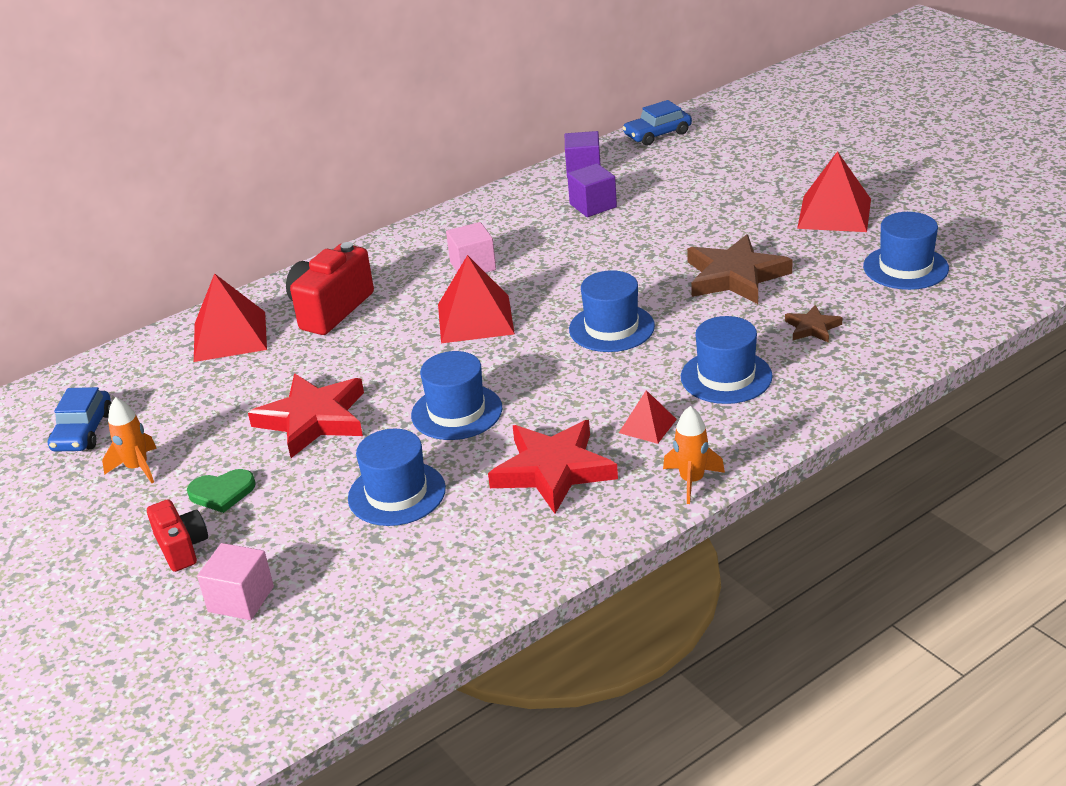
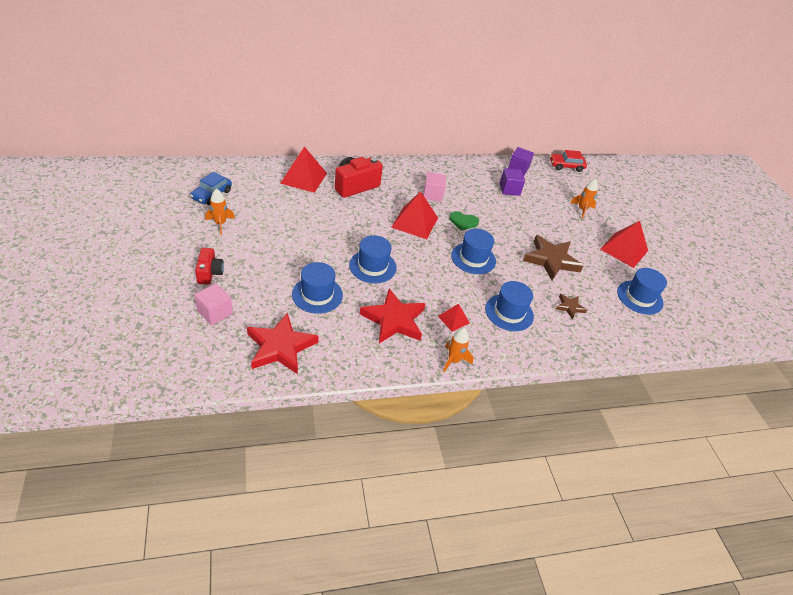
camera: 15 degrees right, 10 degrees up
green heart [187,469,256,513] -> green heart moved to [449,211,479,231]
red star [248,374,364,458] -> red star moved to [247,312,319,374]
blue car [623,100,692,145] -> red car [550,150,587,172]
none -> orange rocket [570,179,598,218]

